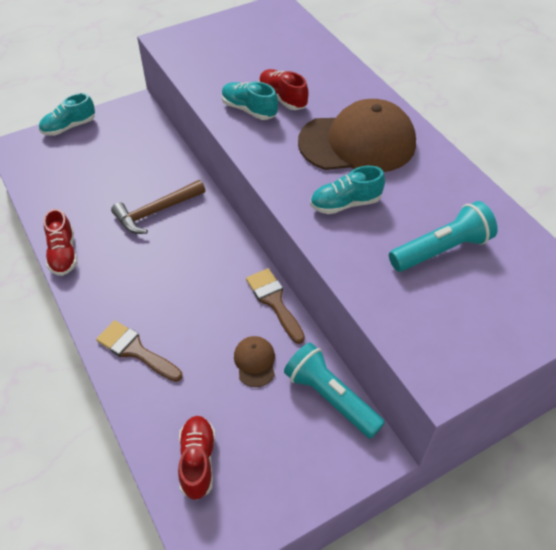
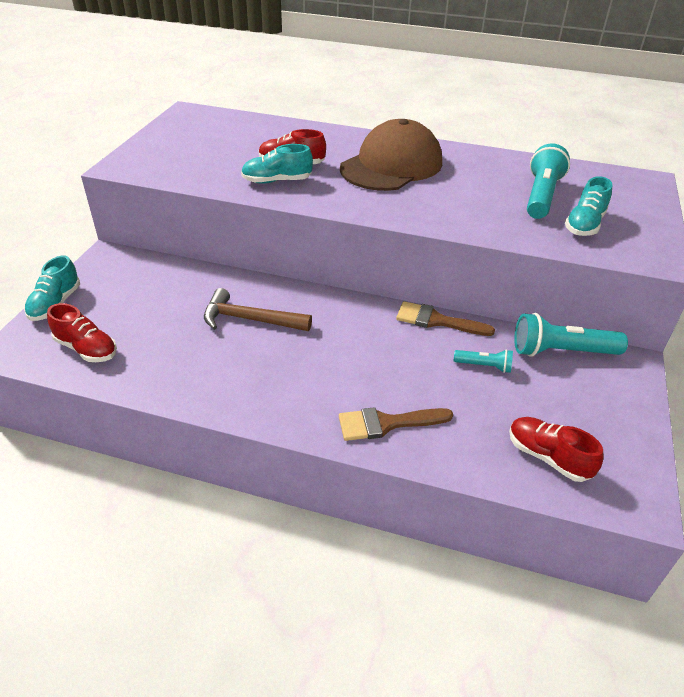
camera: 45 degrees left, 10 degrees down
red shoe [43,209,77,276] -> red shoe moved to [47,303,117,362]
brown hammer [111,180,205,234] -> brown hammer turned 90 degrees clockwise [204,288,312,331]
brown cap [234,336,275,387] -> turquoise flashlight [454,349,513,373]
turquoise shoe [310,166,385,214] -> turquoise shoe moved to [565,176,612,236]

